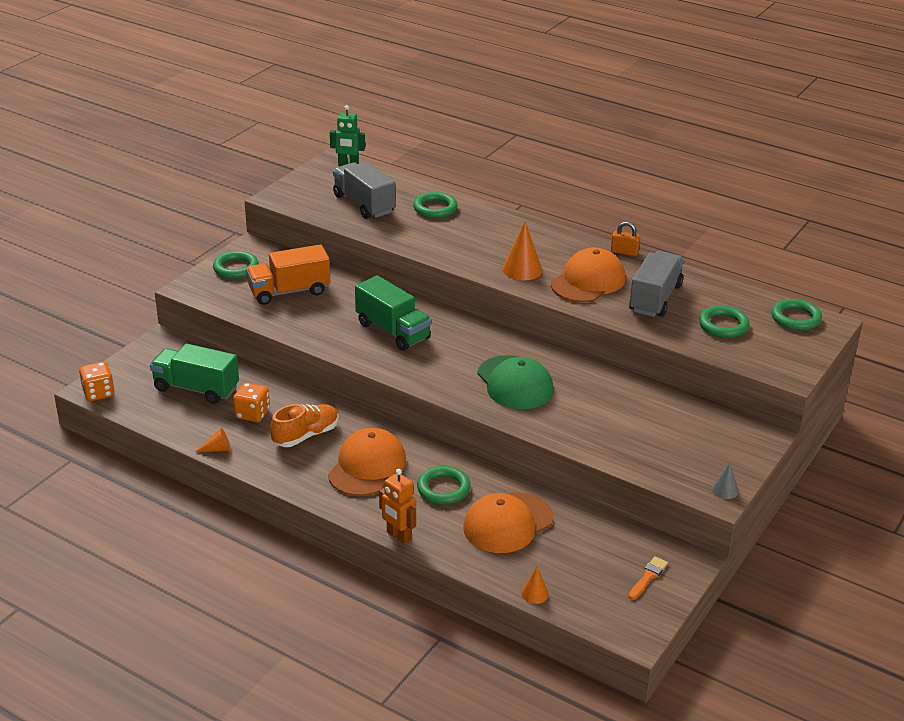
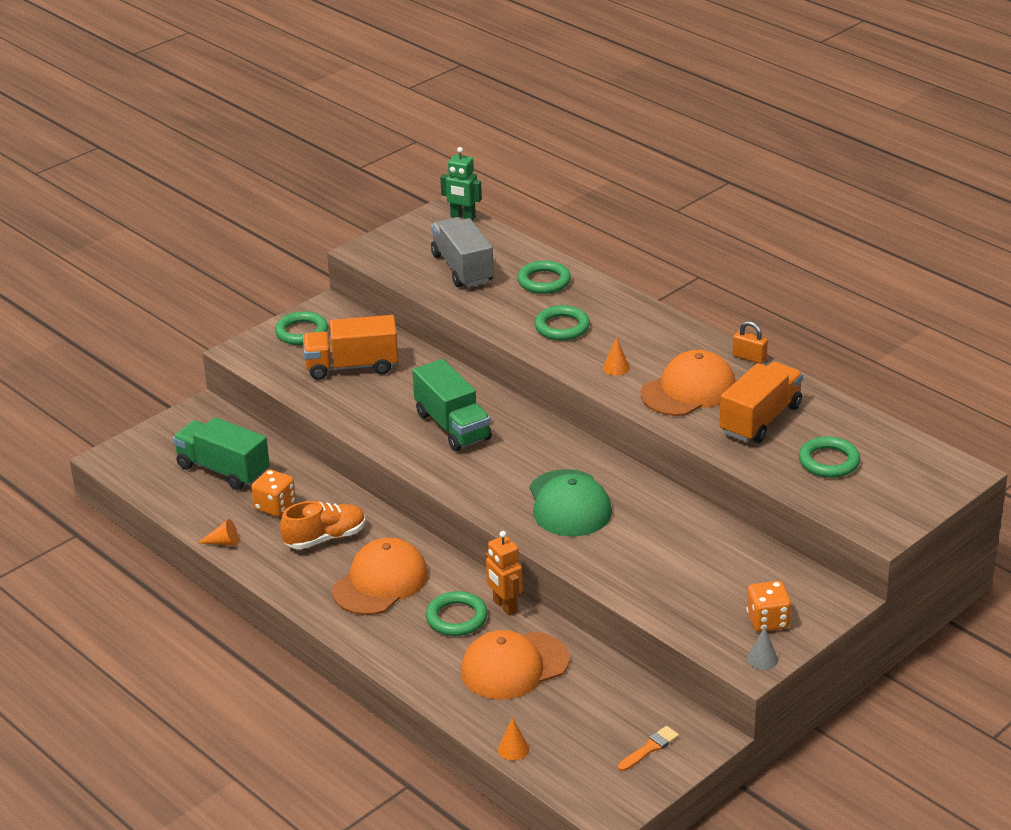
camera: 15 degrees right, 0 degrees up
orange dice [79,362,115,401] -> orange dice moved to [746,581,791,632]
orange robot [379,469,416,544] -> orange robot moved to [485,531,523,615]
orange cone [503,222,542,280] -> orange cone [603,337,630,376], size x0.56
grey truck [629,251,684,317] -> orange truck [719,362,803,443]
green ring [771,299,822,330] -> green ring moved to [535,305,590,340]

